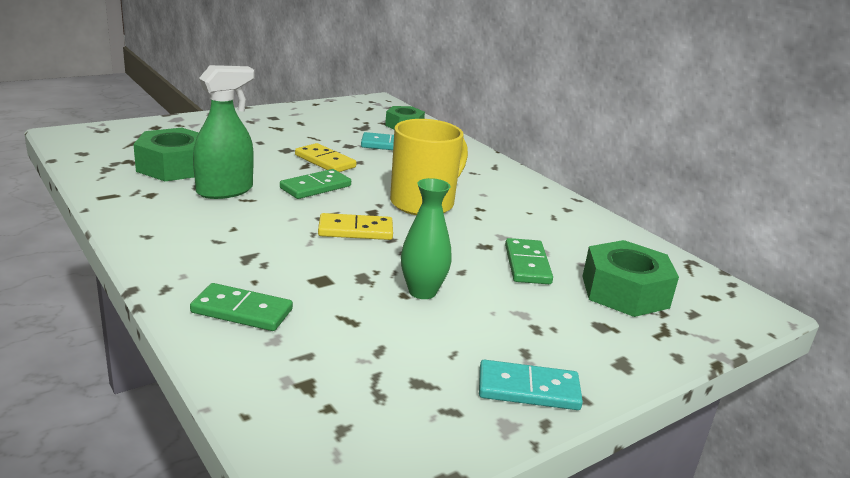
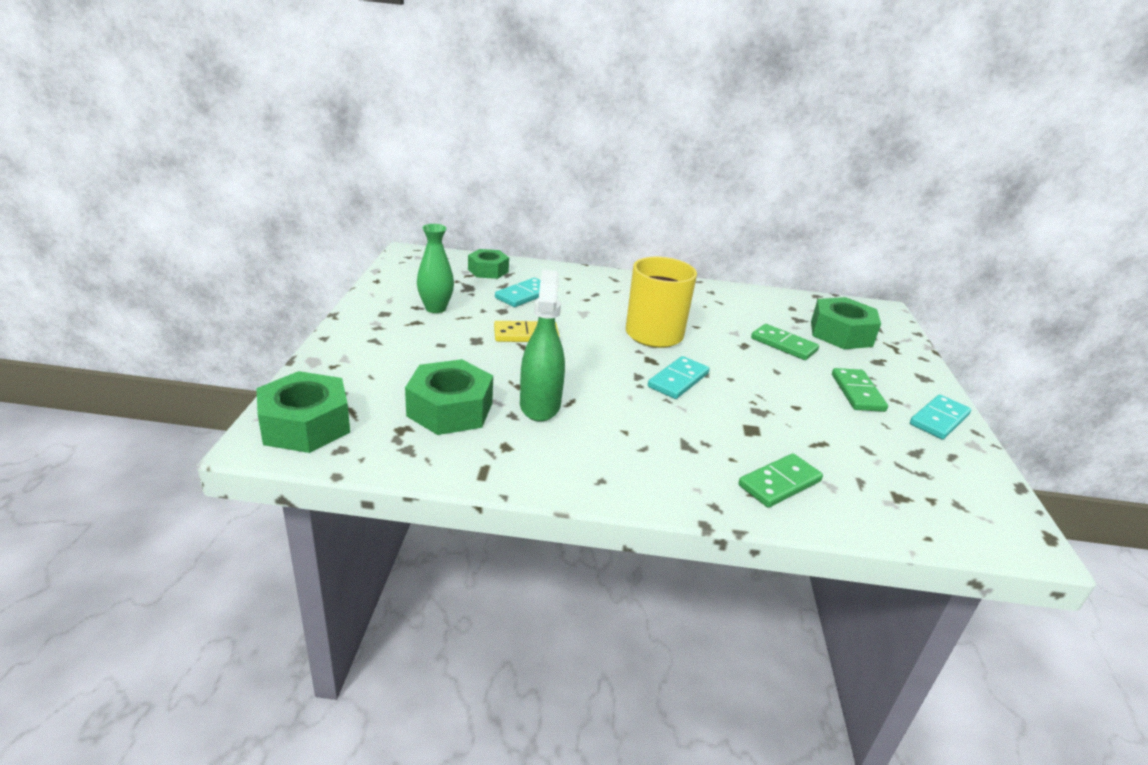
camera: 50 degrees left, 5 degrees up
green domino [280,169,351,199] -> green domino moved to [832,368,888,412]
yellow domino [318,213,393,240] -> turquoise domino [648,356,709,399]
green vase [401,178,452,299] -> green vase moved to [417,224,454,313]
none -> green nut [257,371,350,453]

